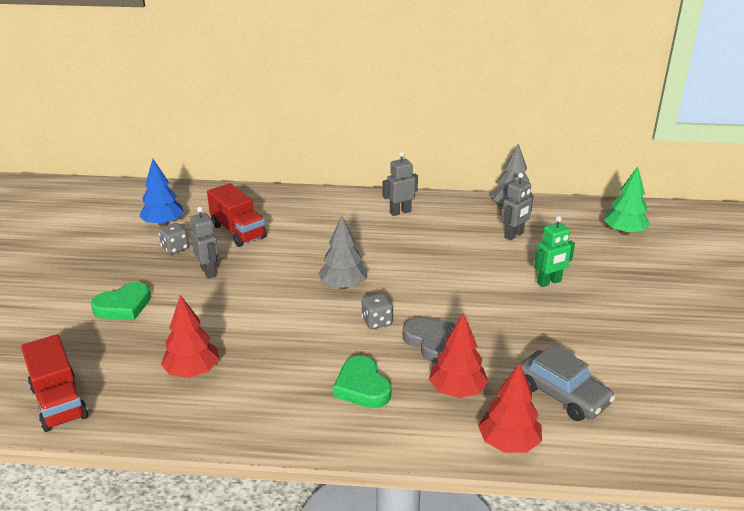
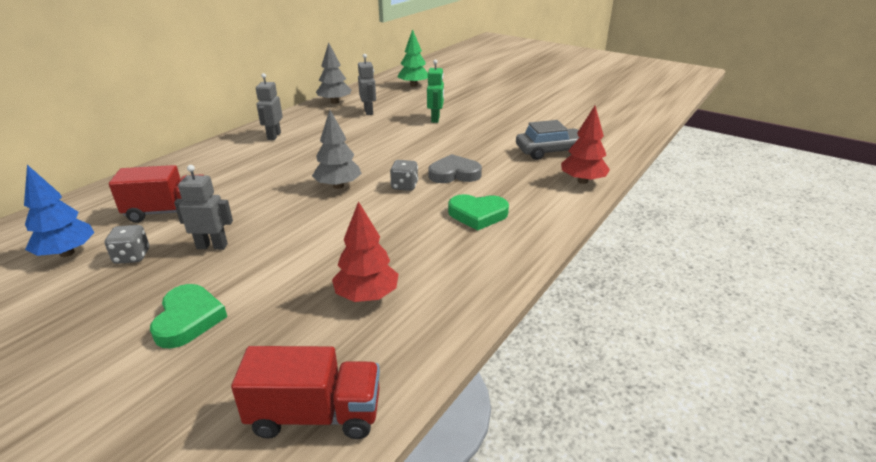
camera: 60 degrees left, 0 degrees up
red tree [429,313,488,398] -> none

